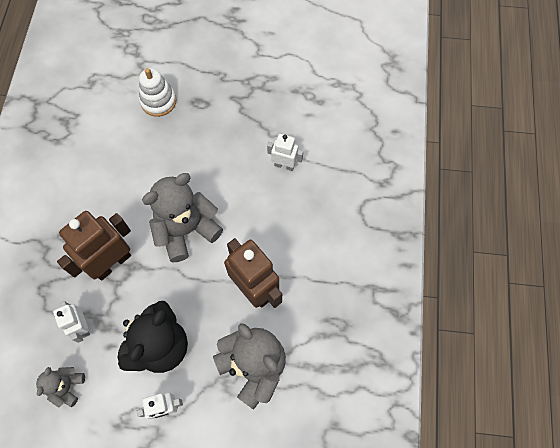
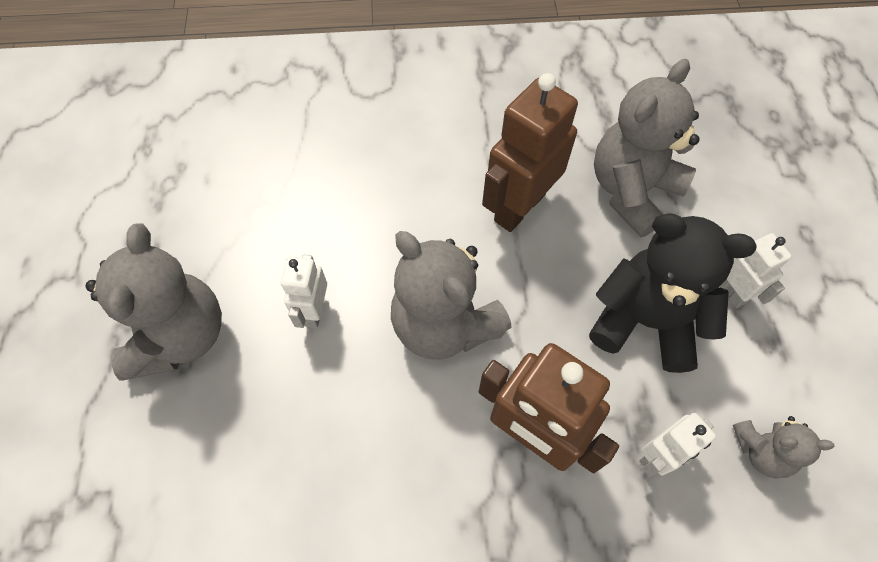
camera: 100 degrees left, 5 degrees down
white stacking toy [139,68,176,117] -> none
white robot [267,134,303,171] -> white robot moved to [281,255,327,328]
none -> grey teddy bear [86,223,222,381]

